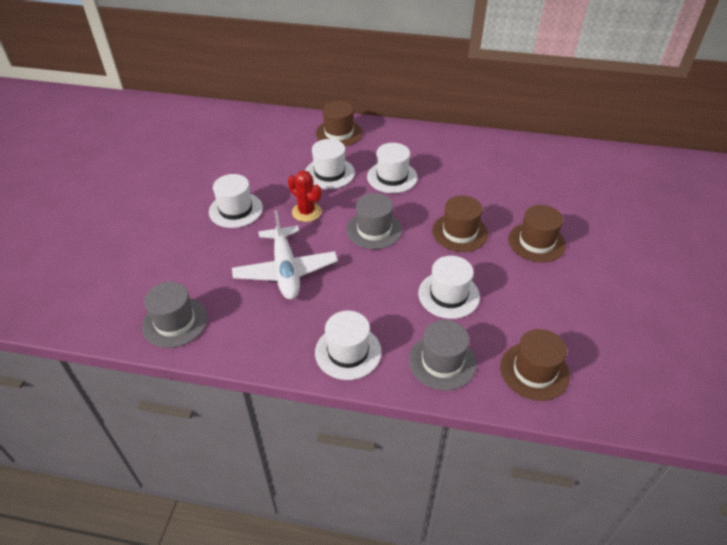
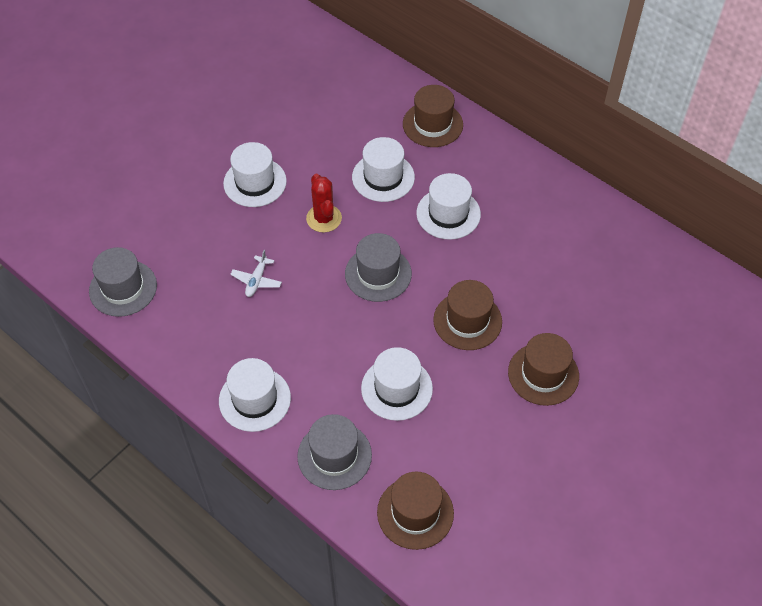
camera: 30 degrees right, 10 degrees up
white plane [232,210,338,299] -> white plane [230,250,282,297], size x0.44

